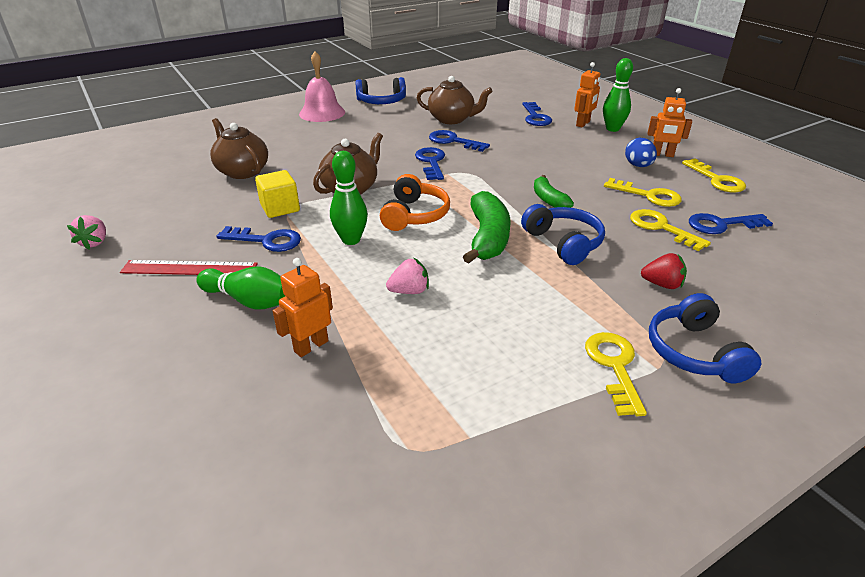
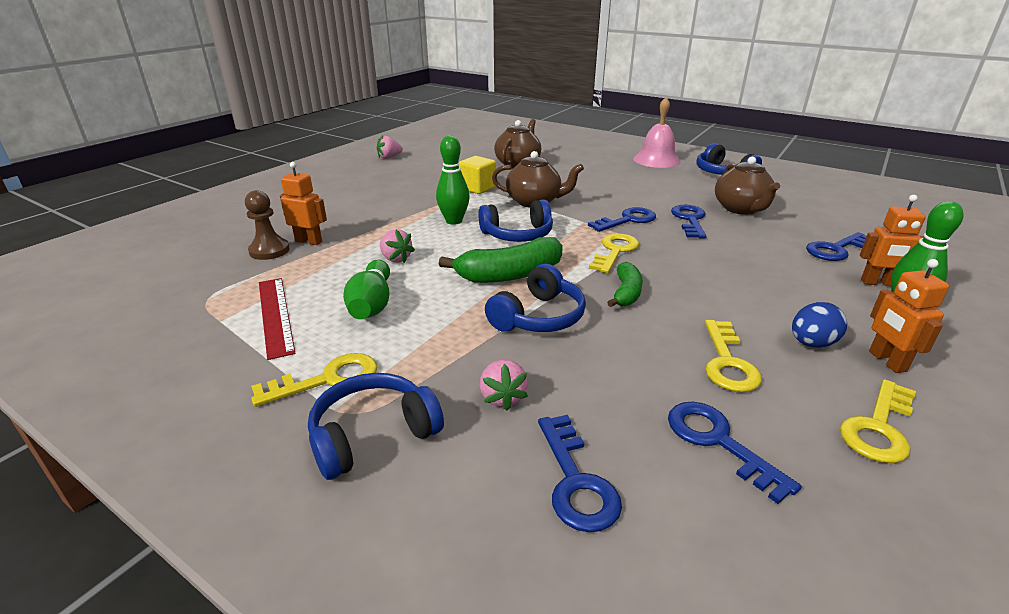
camera: 65 degrees right, 5 degrees down
red ruler [120,260,258,275] -> red ruler moved to [259,278,295,360]
green bowling pin [196,266,285,310] -> green bowling pin moved to [343,260,390,319]
blue key [216,226,301,252] -> blue key moved to [538,415,622,532]
orange headphones [380,174,450,231] -> blue headphones [478,199,553,242]
green banana [534,175,574,208] -> green banana turned 150 degrees clockwise [607,262,643,307]
yellow key [630,209,711,251] -> yellow key moved to [589,233,639,273]
red strawberry [641,253,687,289] -> pink strawberry [480,360,528,411]
none -> brown pawn [245,190,290,260]

